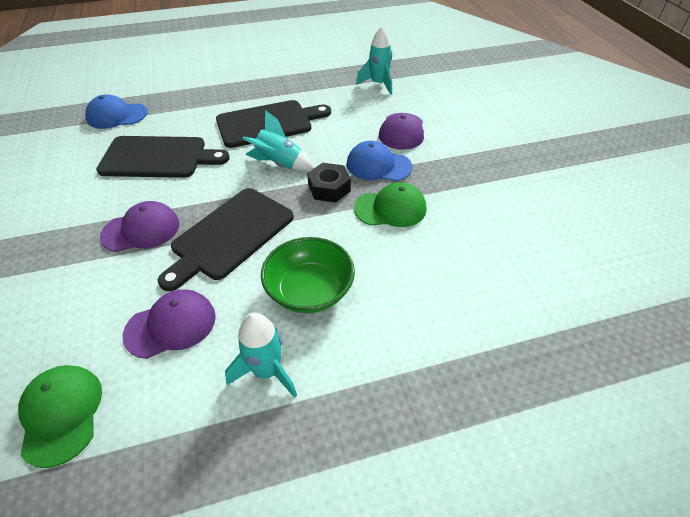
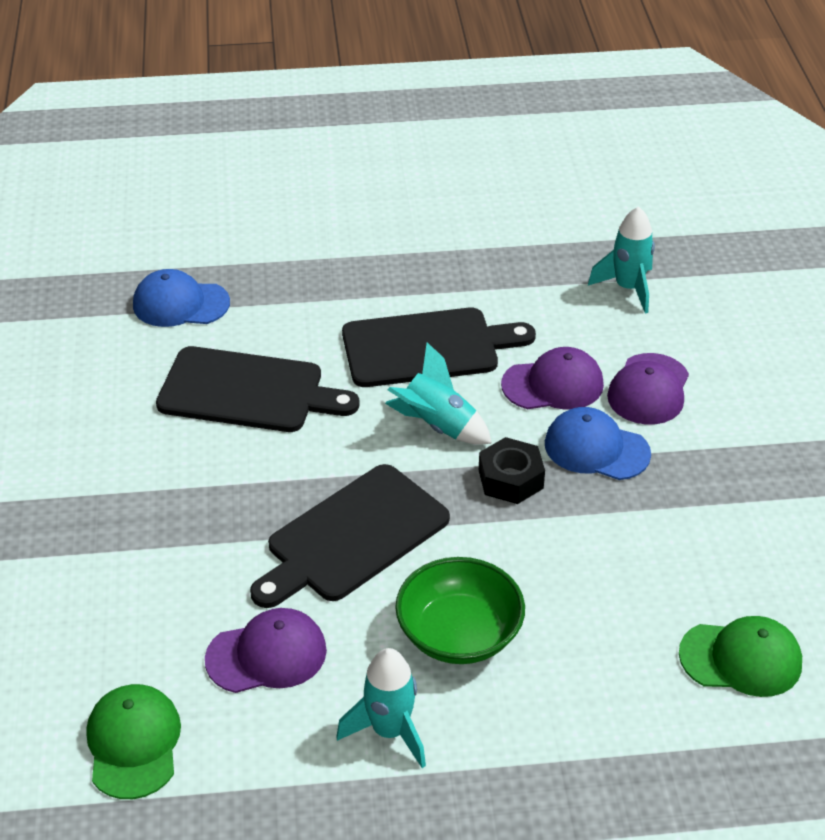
camera: 10 degrees right, 5 degrees down
purple cap [100,201,179,252] -> purple cap moved to [501,347,604,410]
green cap [354,182,426,227] -> green cap moved to [679,616,802,697]

